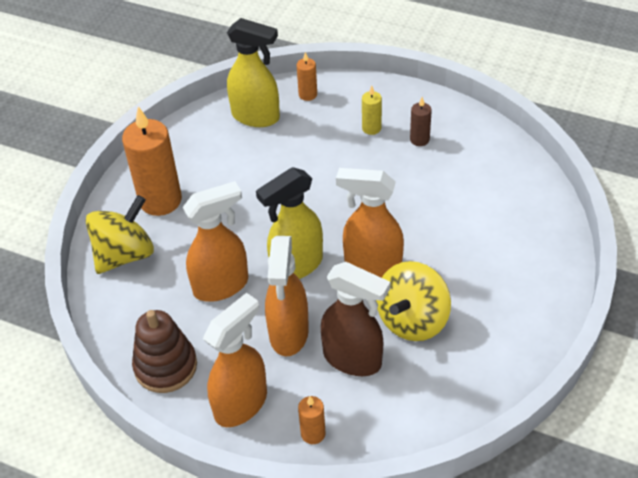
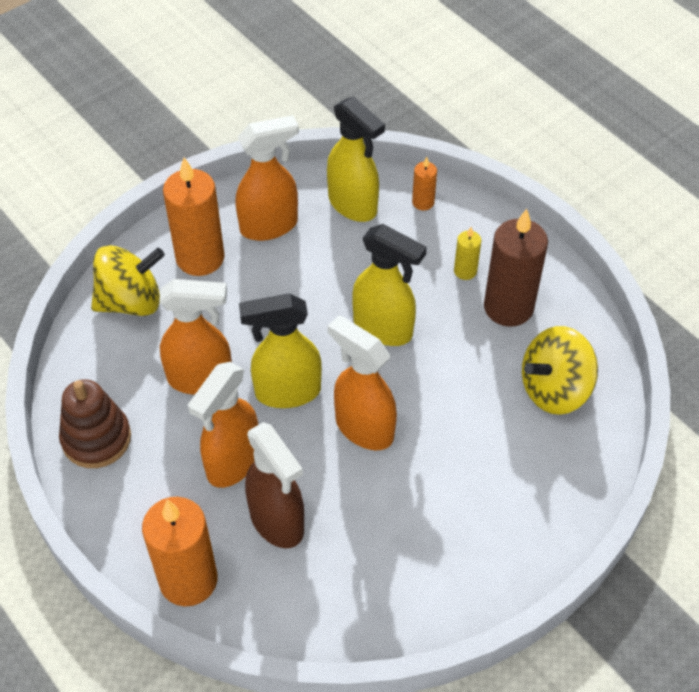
camera: 25 degrees right, 5 degrees up
orange spray bottle [203,293,267,427] -> orange spray bottle moved to [235,115,299,241]
orange candle [298,396,326,444] -> orange candle [142,497,217,606], size x2.11
yellow spinning top [376,261,451,341] -> yellow spinning top moved to [522,326,598,415]
brown candle [410,97,432,146] -> brown candle [484,209,548,327], size x2.11
none -> yellow spray bottle [352,224,427,346]

